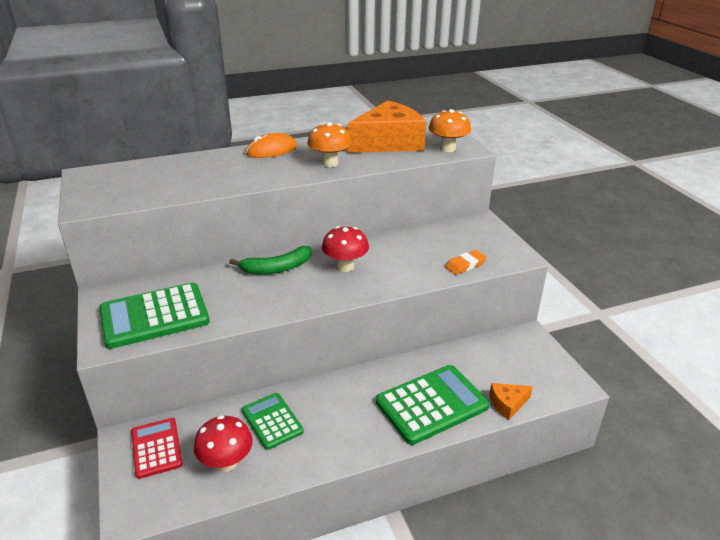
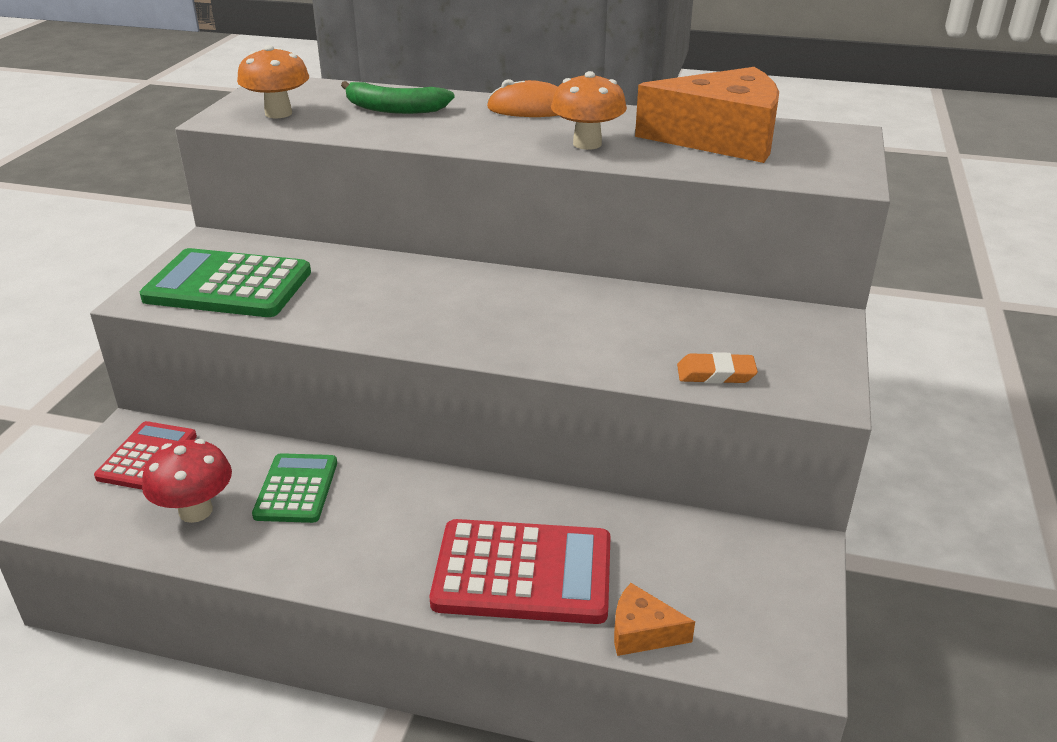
camera: 35 degrees right, 0 degrees up
green banana [229,246,312,275] -> green banana moved to [341,81,454,114]
red mushroom [322,226,369,272] -> none
green calculator [376,365,489,445] -> red calculator [430,519,611,624]
orange mushroom [429,109,471,152] -> orange mushroom moved to [237,45,309,118]

